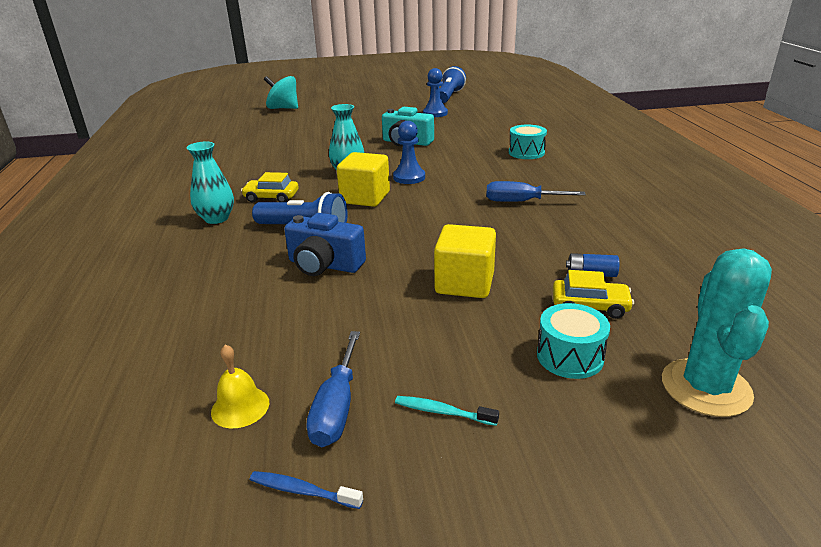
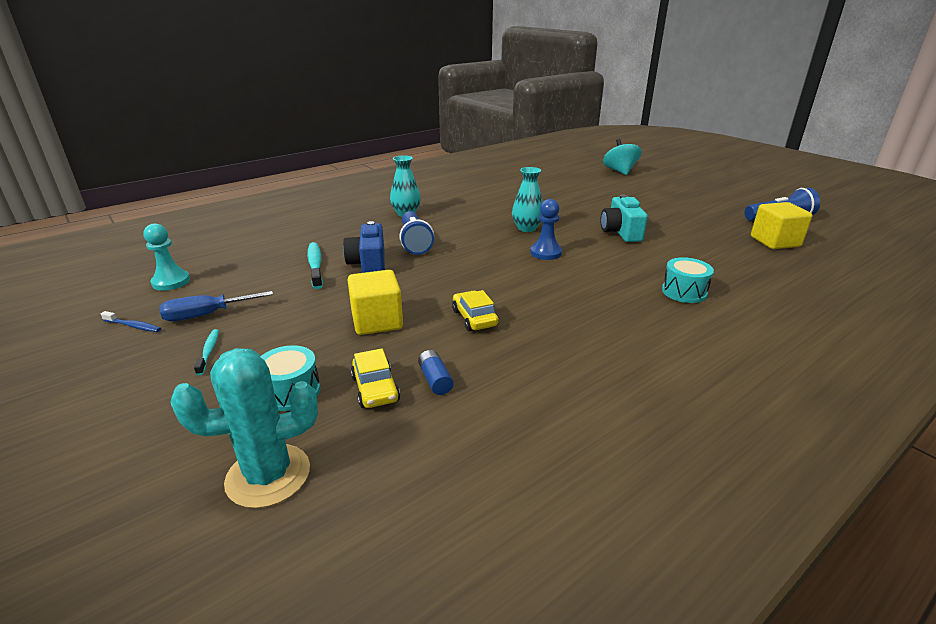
camera: 60 degrees right, 0 degrees up
yellow bell [211,344,269,428] -> none
yellow car [241,172,299,202] -> yellow car moved to [452,290,499,331]
blue toothbrush [250,471,363,509] -> blue toothbrush turned 120 degrees clockwise [101,311,161,332]
yellow cube [337,152,390,207] -> yellow cube moved to [751,202,812,249]
blue pawn [423,68,448,117] -> none
blue screwdriver [486,181,586,202] -> none
none -> turquoise pawn [144,223,190,291]
none -> turquoise toothbrush [307,242,323,289]

